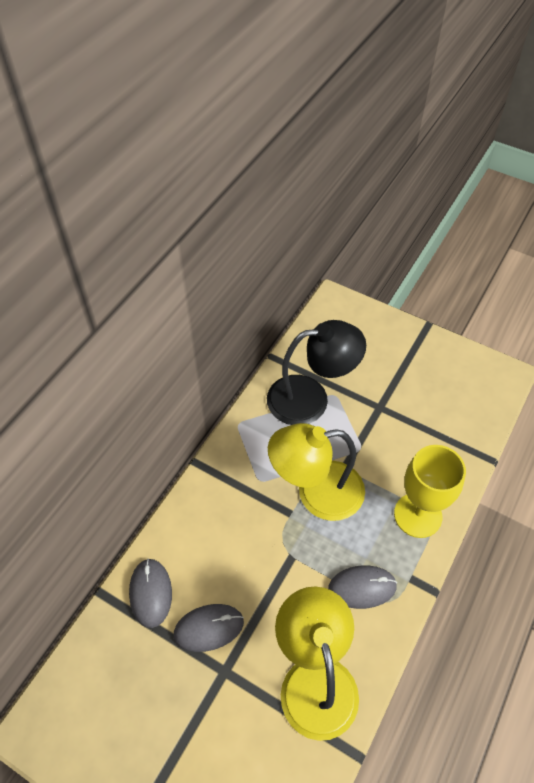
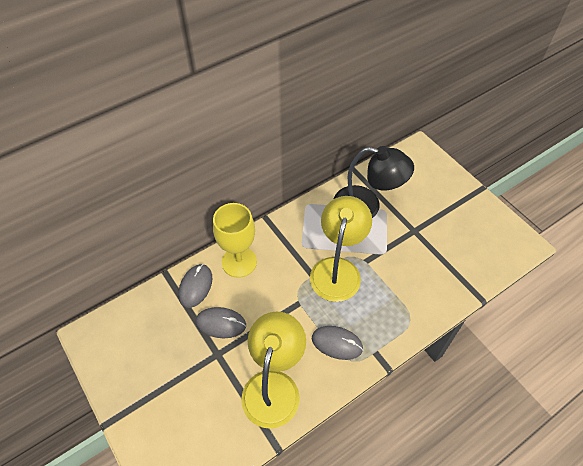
camera: 25 degrees right, 0 degrees up
yellow lamp [268,423,365,521] -> yellow lamp turned 90 degrees clockwise [310,196,372,302]
yellow goblet [394,445,466,538] -> yellow goblet moved to [213,203,257,278]

